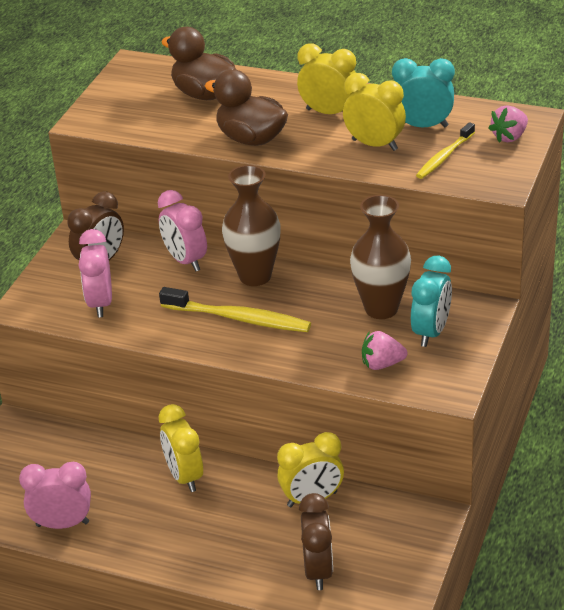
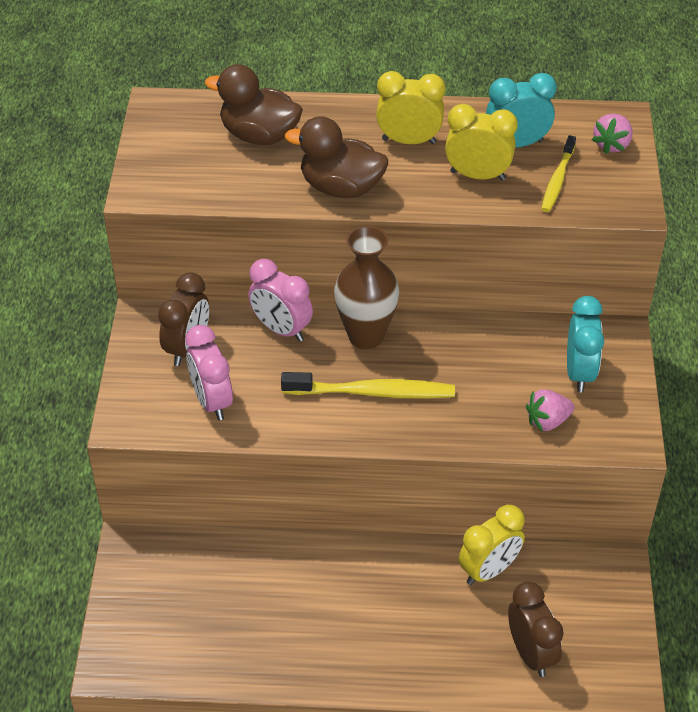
camera: 20 degrees left, 10 degrees up
pink clock [19,462,91,529] -> none
yellow clock [159,404,203,492] -> none
brown vase [350,195,411,319] -> none

